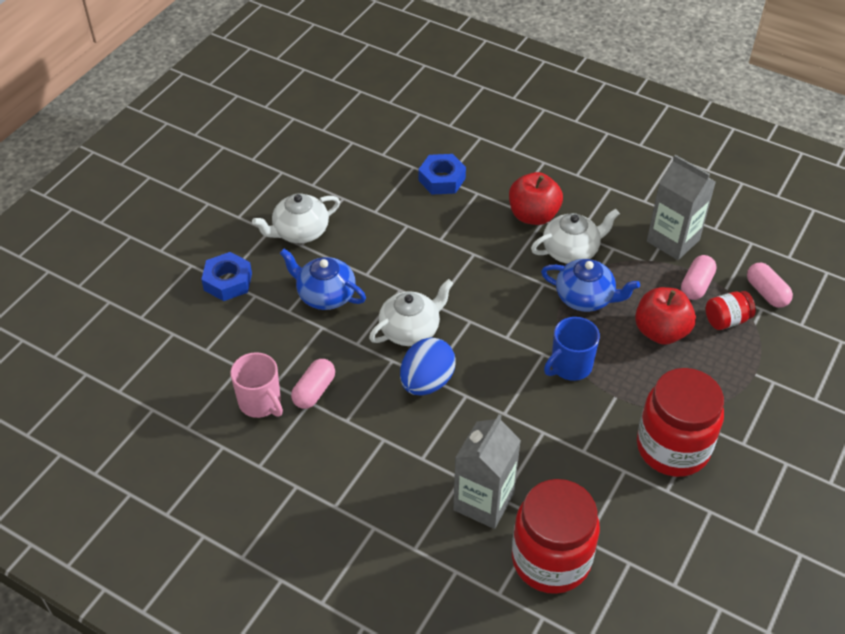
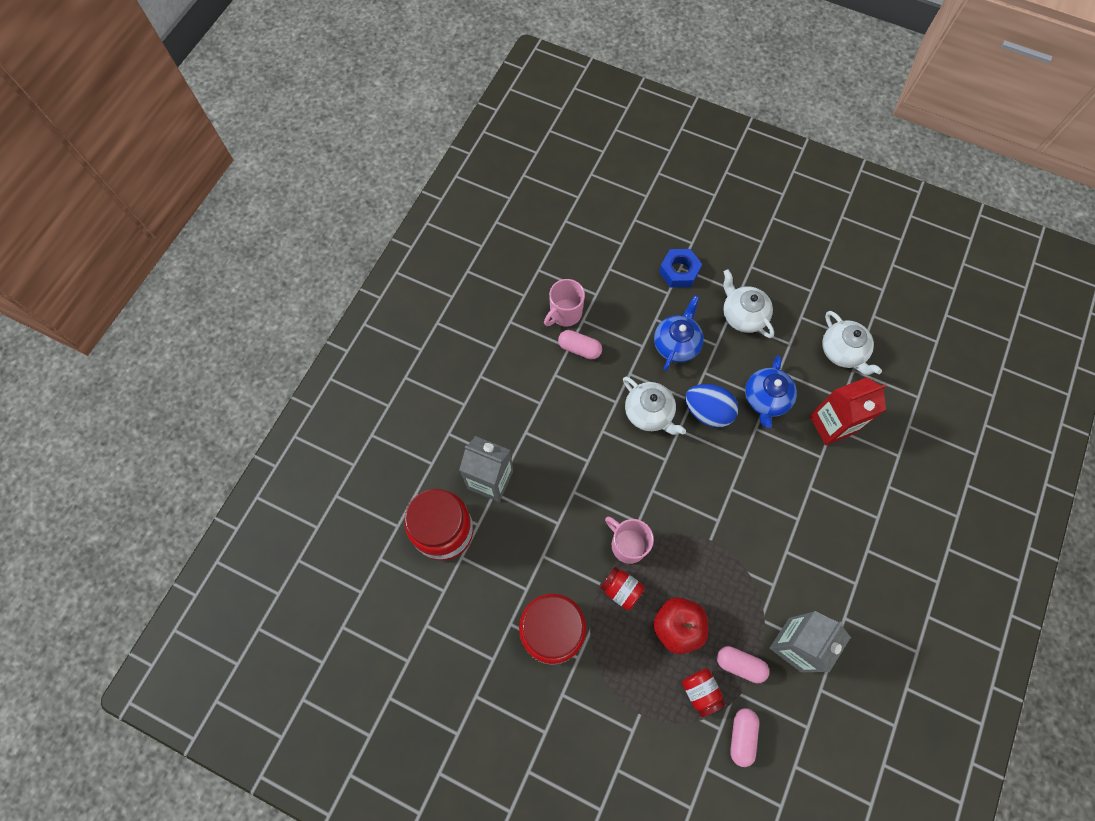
camera: 85 degrees right, 20 degrees up
blue egg [400,337,456,396] -> blue egg moved to [685,384,738,428]
blue nut [418,154,466,195] -> red carton [809,377,886,445]
red apple [509,172,563,225] -> none
white teapot [531,209,620,264] -> white teapot moved to [822,311,882,375]
blue teapot [541,259,640,312] -> blue teapot moved to [745,355,797,428]
blue mug [544,317,600,381] -> pink mug [605,517,654,564]
pink capsule [747,263,793,308] -> pink capsule turned 45 degrees counterclockwise [730,708,759,767]
none -> red jar [600,567,645,610]

